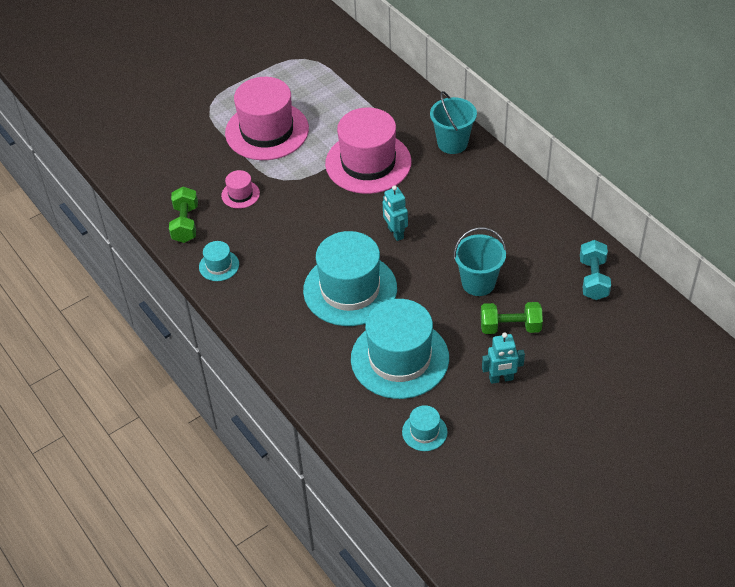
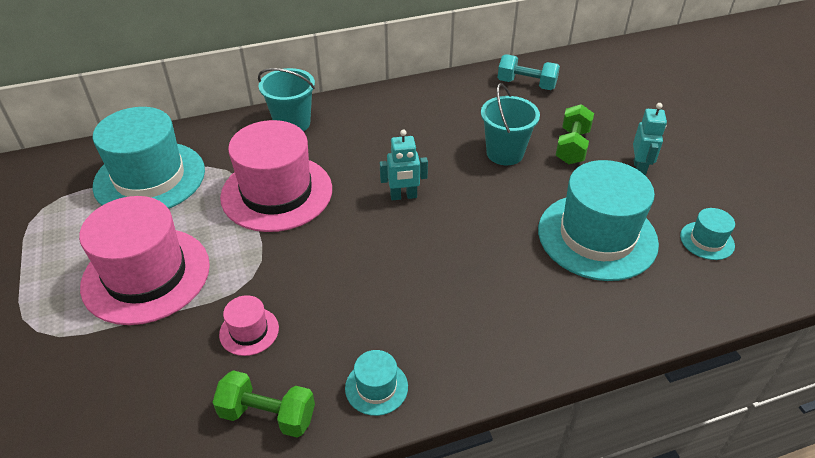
camera: 75 degrees left, 5 degrees down
turquoise hat [303,231,397,326] -> turquoise hat moved to [93,107,205,209]

